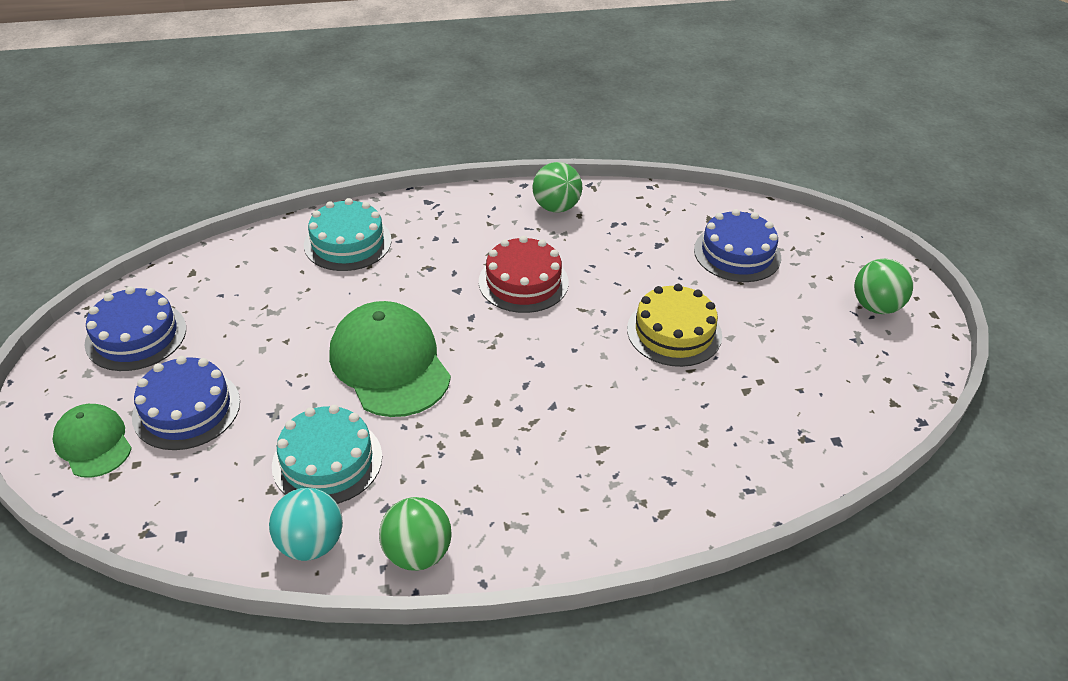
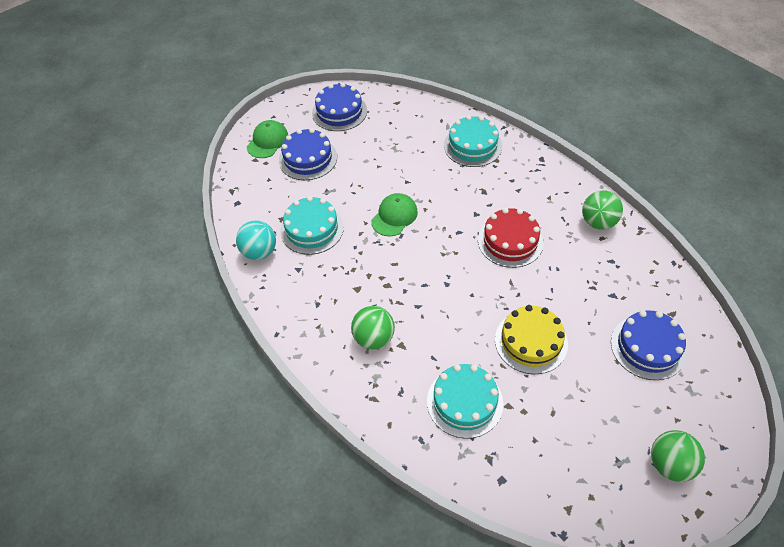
camera: 65 degrees right, 10 degrees up
green cap [329,301,451,417] -> green cap [371,193,418,237], size x0.57
green ball [379,497,452,571] -> green ball moved to [351,306,395,349]
none -> turquoise cake [427,364,503,439]

